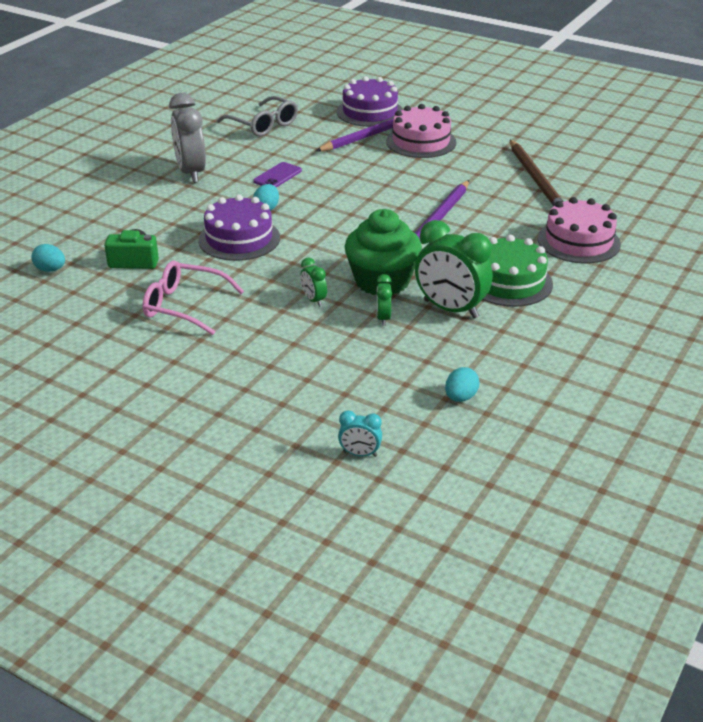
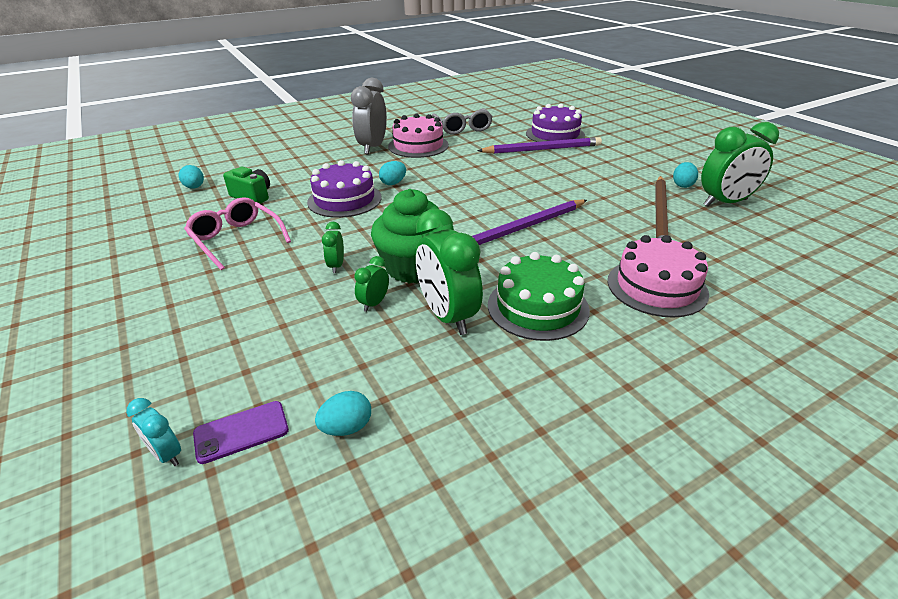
camera: 30 degrees right, 0 degrees up
purple phone [253,162,302,188] -> purple phone moved to [193,401,289,464]
pink cake [386,104,457,158] -> pink cake moved to [388,113,449,158]
none -> turquoise egg [673,162,698,188]
none -> green clock [701,122,779,207]

